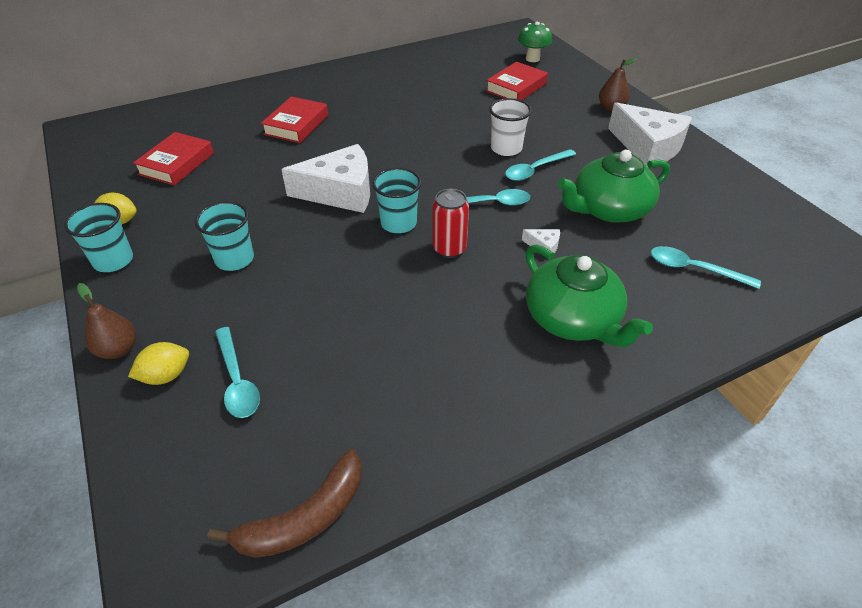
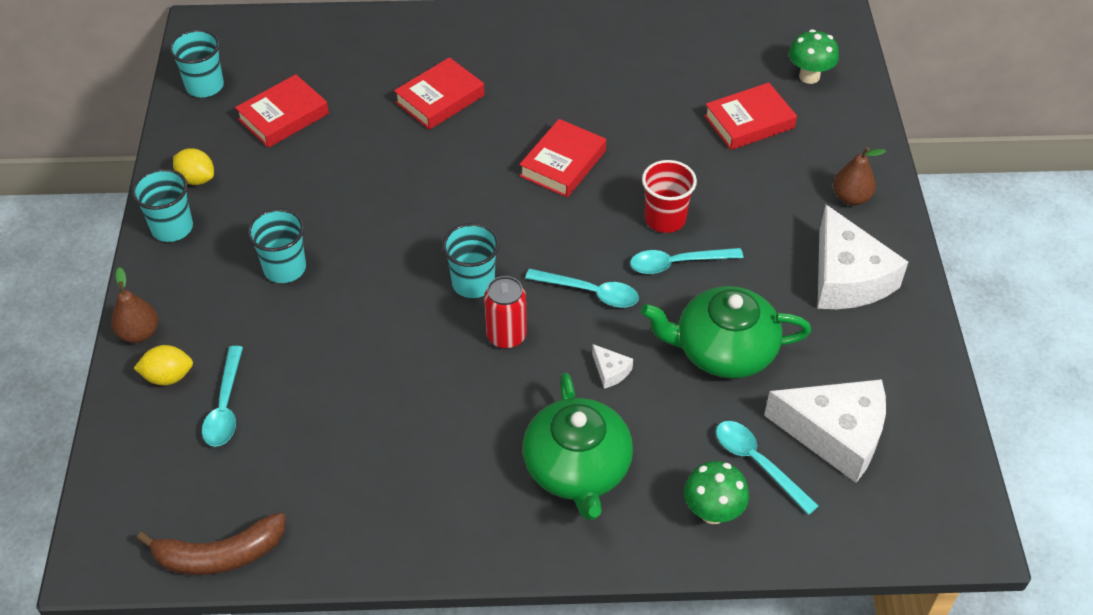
camera: 25 degrees right, 5 degrees up
white cheese [281,144,370,213] -> white cheese moved to [764,379,886,483]
white cup [489,98,532,156] -> red cup [642,160,697,233]
none -> turquoise cup [169,29,224,97]
none -> red book [519,119,606,197]
none -> green mushroom [684,461,749,524]

